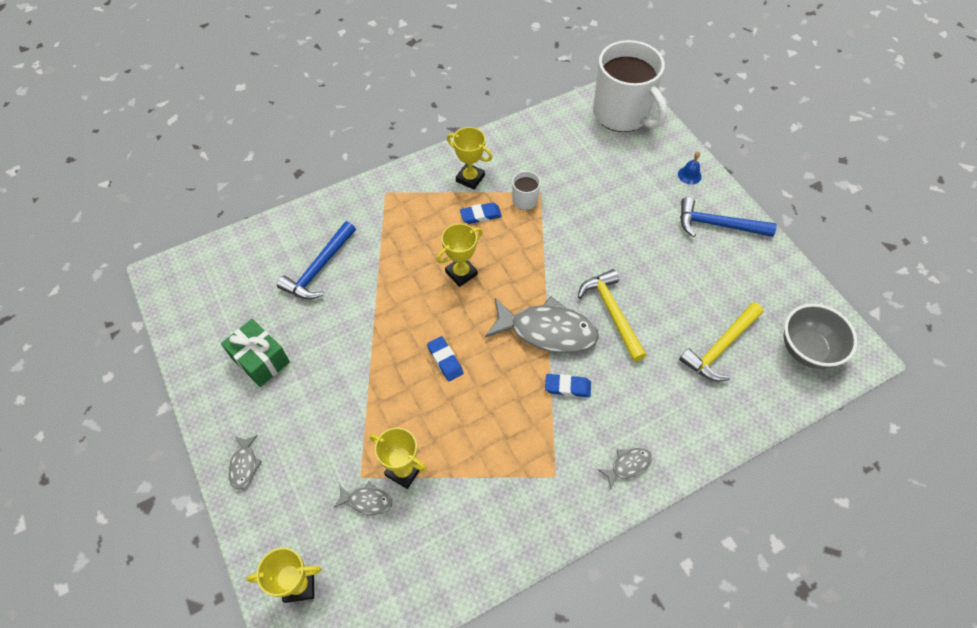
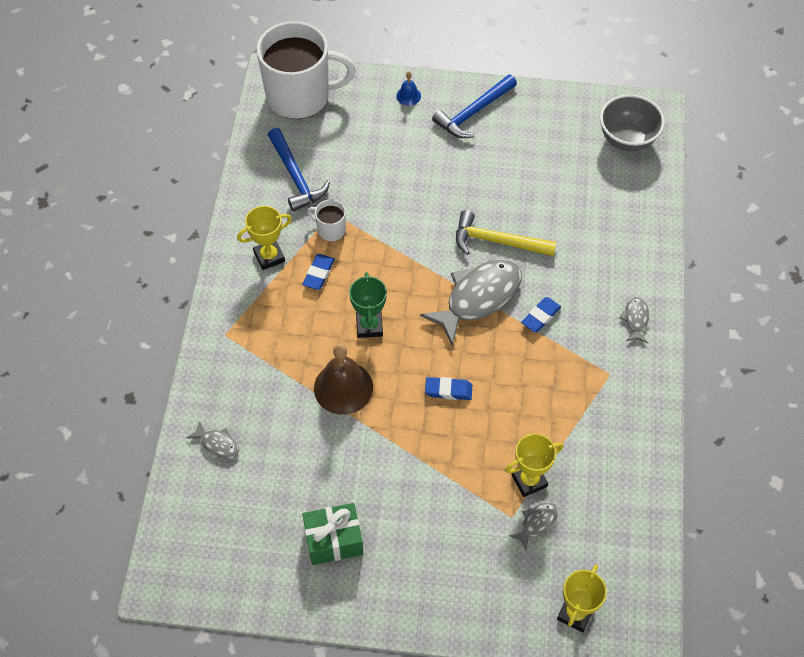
camera: 55 degrees left, 0 degrees up
grey fish [229,435,262,490] -> grey fish moved to [186,421,239,459]
blue hammer [277,221,356,300] -> blue hammer moved to [268,128,330,211]
yellow trophy [437,223,483,287] -> green trophy [349,272,387,338]
yellow hammer [679,302,763,382] -> none
none -> brown bell [314,344,373,415]

